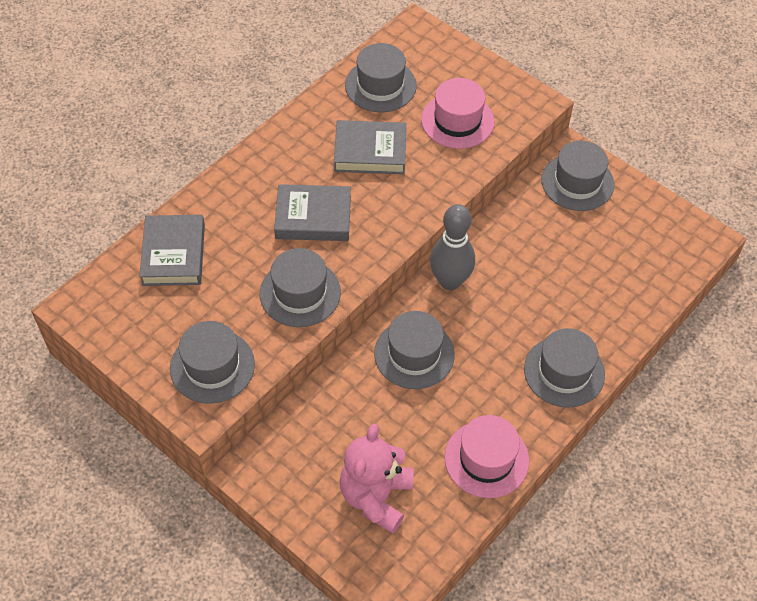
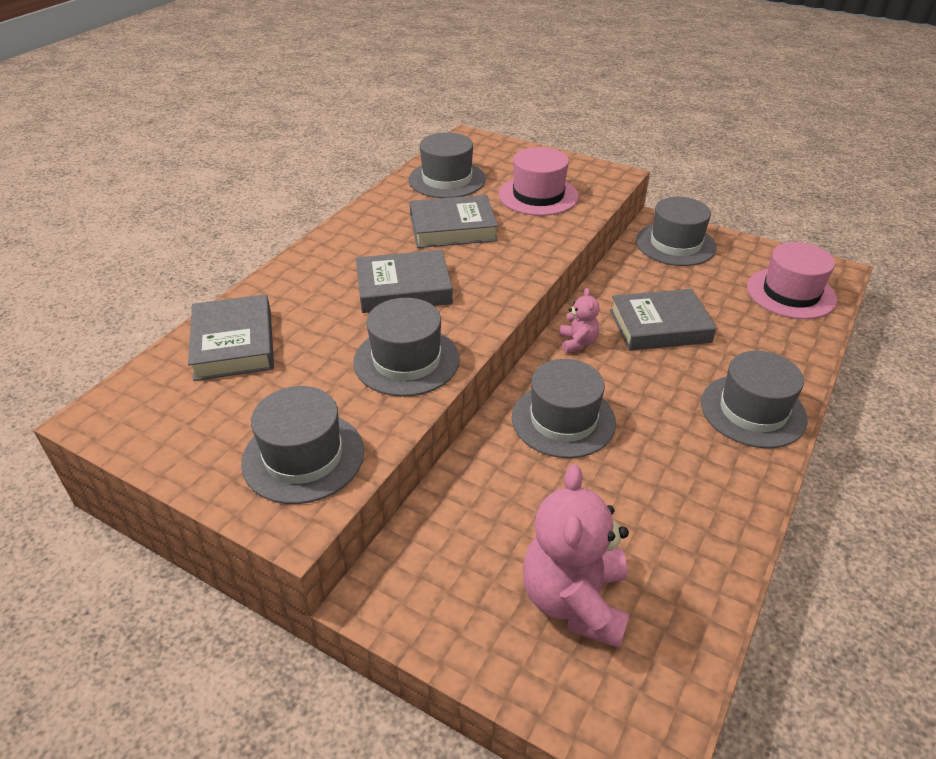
camera: 10 degrees left, 15 degrees down
grey bowling pin [430,204,475,290] -> pink teddy bear [559,288,599,353]
pink hat [444,415,529,498] -> pink hat moved to [747,242,837,319]
none -> grey book [610,289,716,351]

